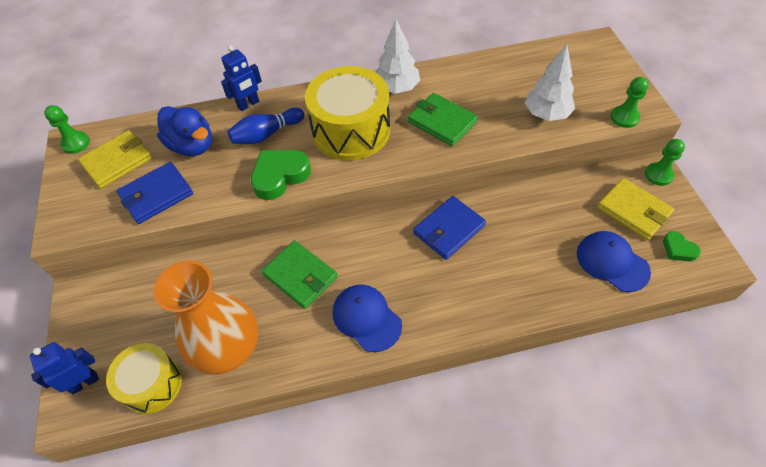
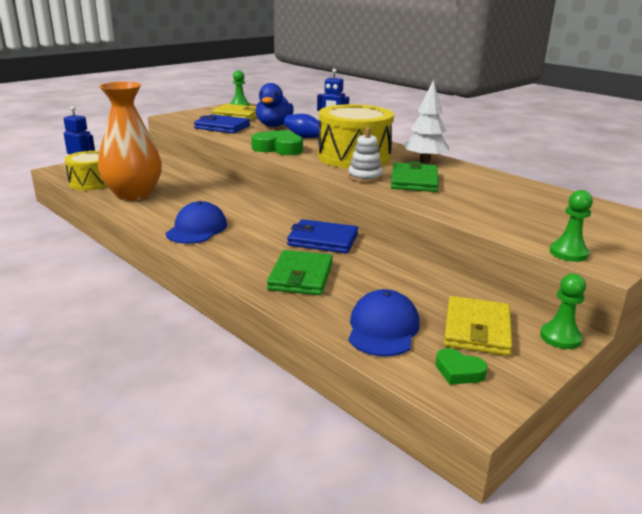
camera: 55 degrees right, 30 degrees down
green wallet [261,241,338,309] -> green wallet moved to [267,250,333,295]
white tree [525,45,575,121] -> none
green heart [663,231,701,261] -> green heart turned 75 degrees counterclockwise [436,348,488,385]
none -> white stacking toy [348,127,383,183]

